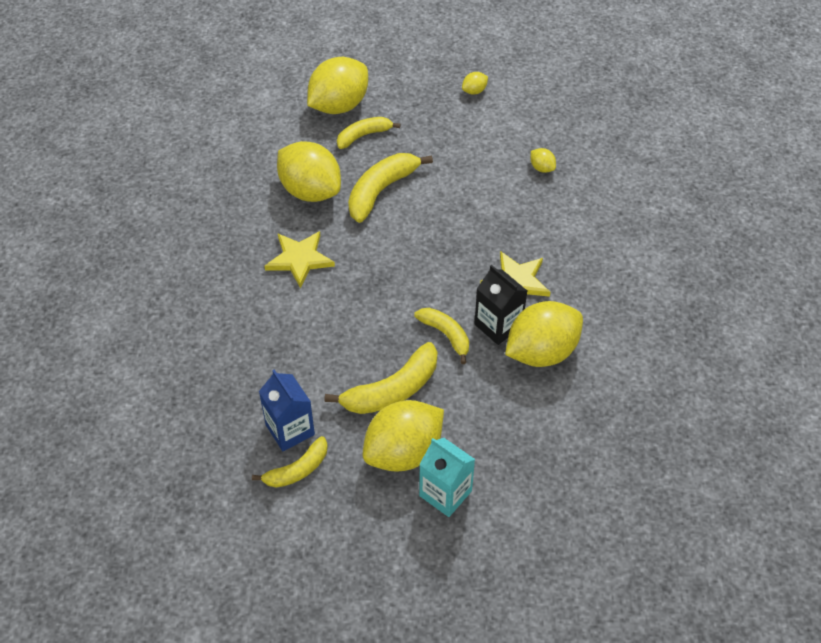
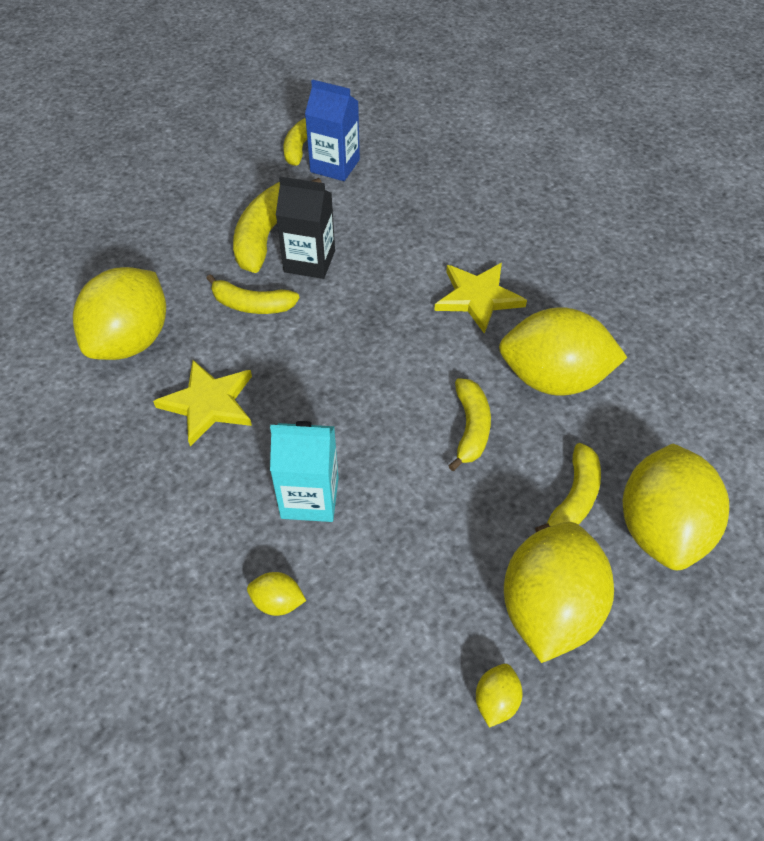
camera: 145 degrees right, 0 degrees up
yellow banana [348,153,433,223] -> yellow banana [449,378,491,471], size x0.64
yellow lemon [363,400,444,472] -> yellow lemon moved to [504,522,614,663]
turquoise carton [419,438,475,517] -> turquoise carton moved to [270,421,339,522]
black carton [474,265,527,345] -> black carton moved to [276,177,335,279]

